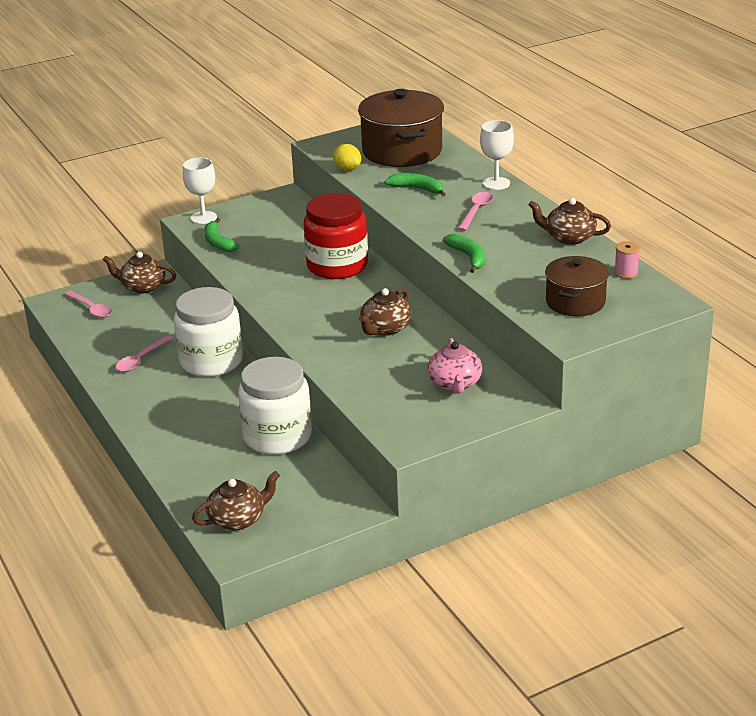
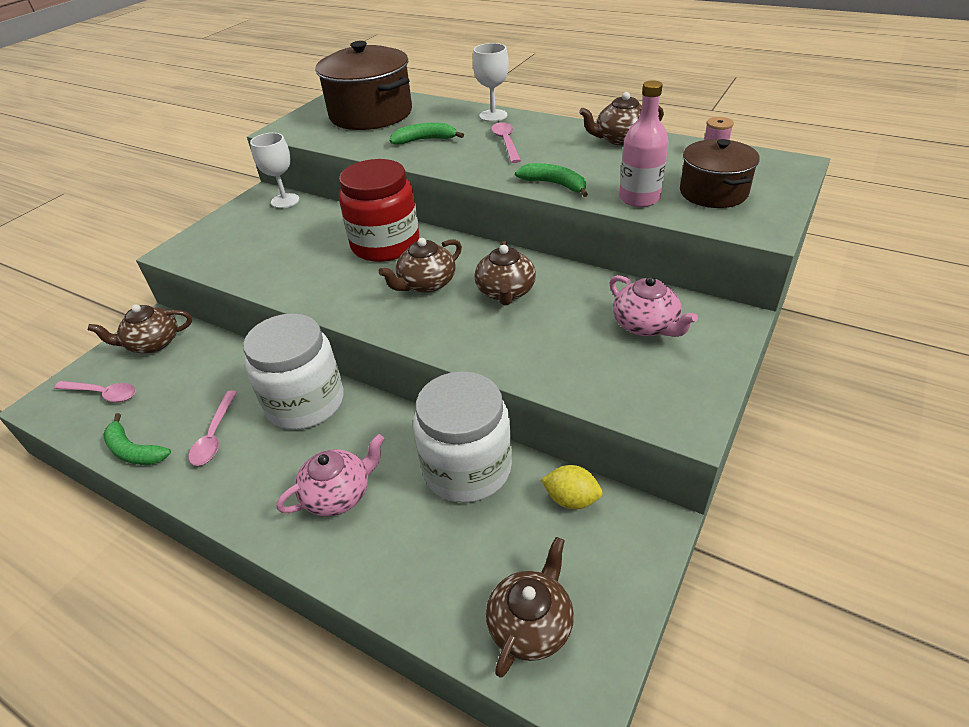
camera: 30 degrees left, 10 degrees up
white goblet [183,158,217,224] -> white goblet moved to [250,133,300,208]
green banana [204,218,239,252] -> green banana moved to [103,413,171,465]
yellow lemon [333,144,361,171] -> yellow lemon moved to [541,465,603,509]
none -> pink teapot [276,434,385,516]
none -> brown teapot [378,238,462,293]
none -> pink bottle [619,80,669,207]

